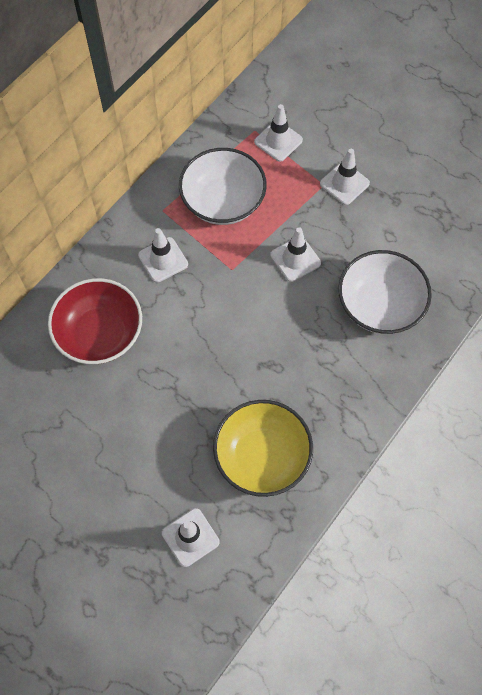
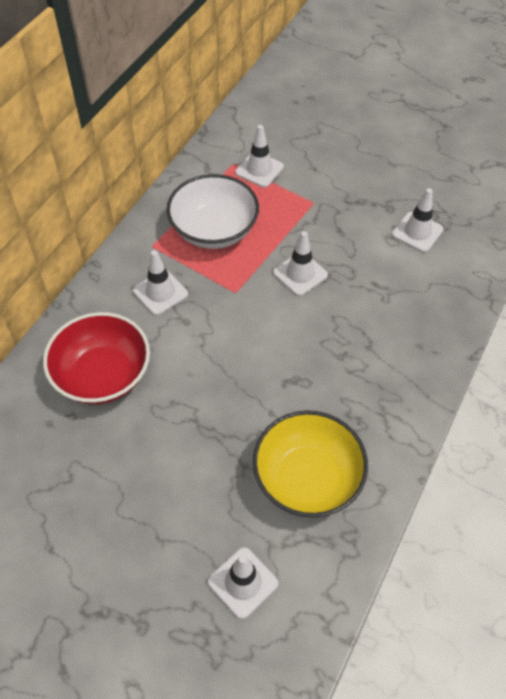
camera: 10 degrees left, 10 degrees down
white traffic cone [320,149,370,205] -> white traffic cone moved to [392,188,443,252]
white bowl [338,250,432,334] -> none

